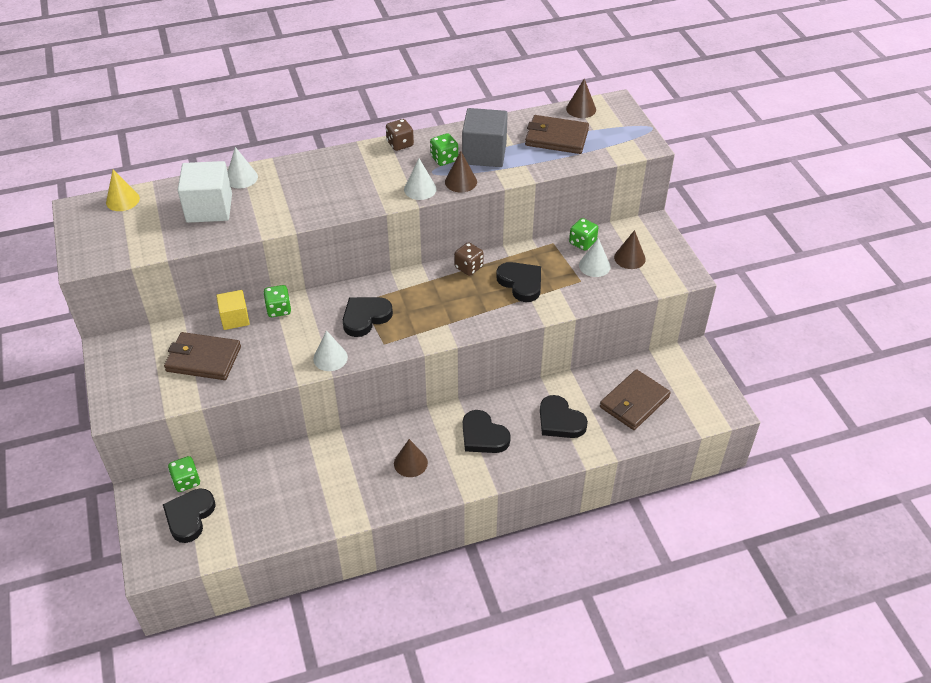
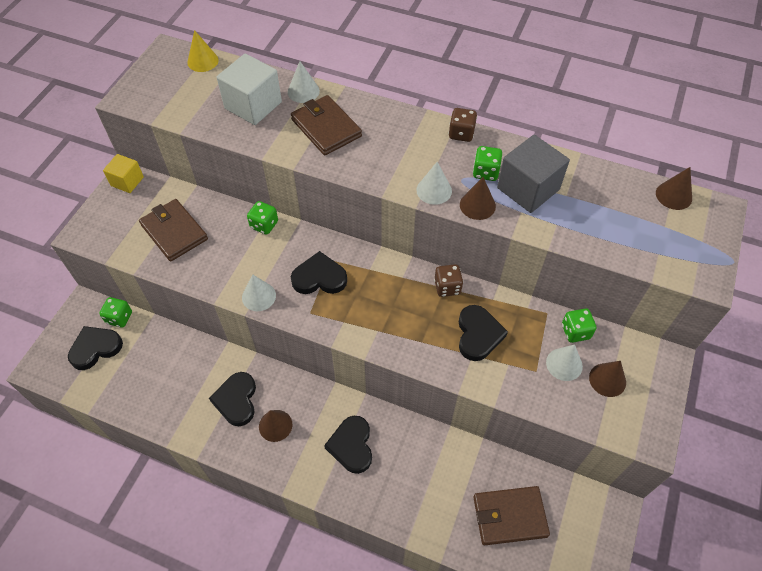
camera: 40 degrees right, 10 degrees up
yellow cube [216,290,250,330] -> yellow cube moved to [103,154,144,193]
brown wallet [525,115,589,154] -> brown wallet moved to [291,95,362,155]
black heart [540,395,588,438] -> black heart moved to [209,372,256,426]

